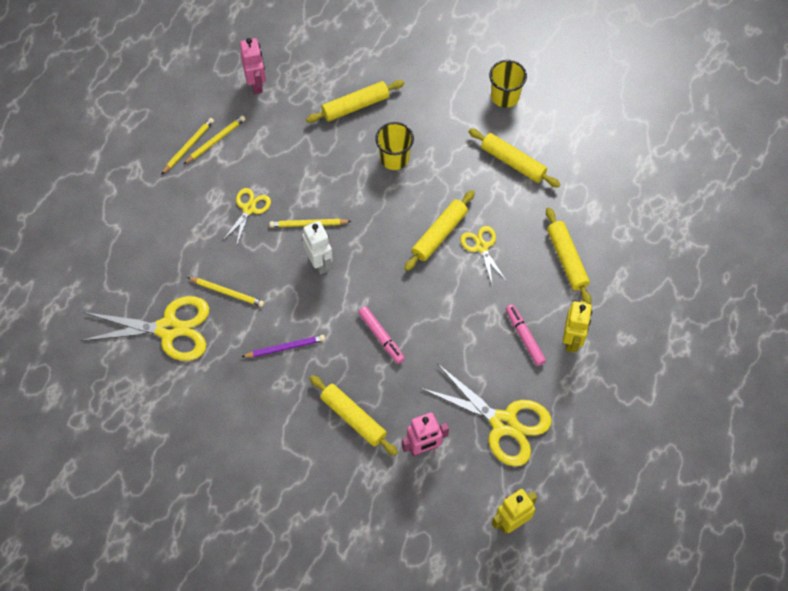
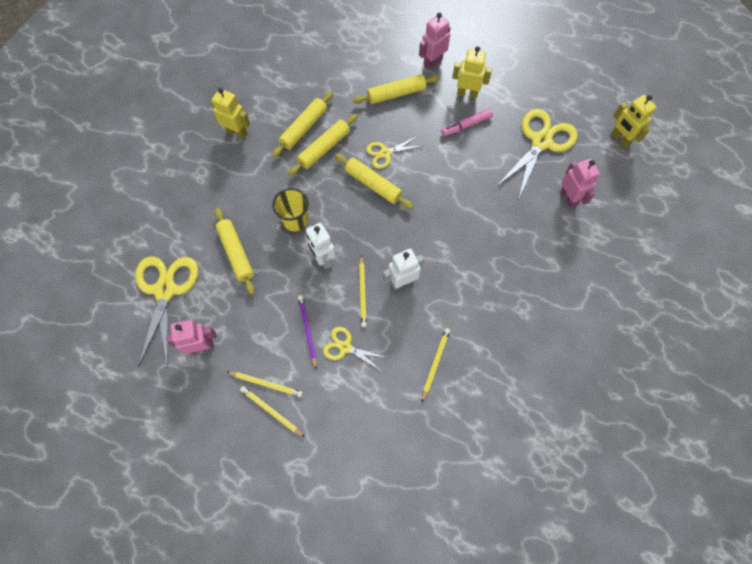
camera: 90 degrees left, 5 degrees up
yellow scissors [80,296,209,361] -> yellow scissors moved to [135,257,198,368]
yellow pencil [184,115,245,164] -> yellow pencil turned 150 degrees clockwise [227,371,303,397]
purple pencil [242,335,325,357] -> purple pencil moved to [298,295,317,370]
yellow rolling pin [310,375,398,456] -> yellow rolling pin moved to [288,114,358,176]
pink marker [358,306,405,364] -> none
yellow cup [489,60,527,108] -> yellow robot [211,88,250,139]
none -> white robot [305,223,336,269]
none -> pink robot [419,13,451,69]

